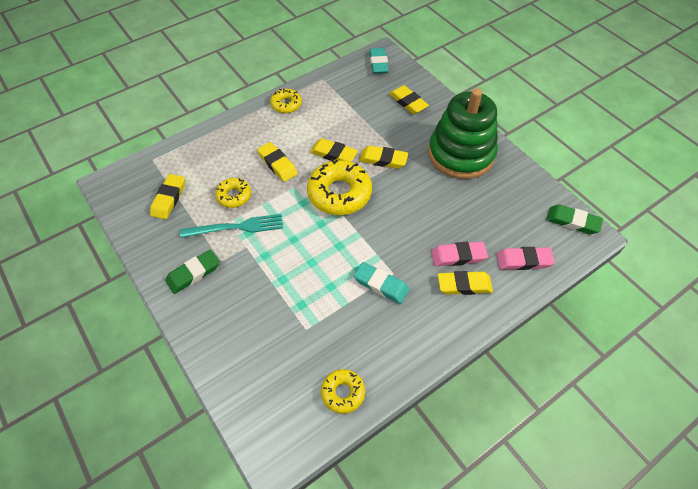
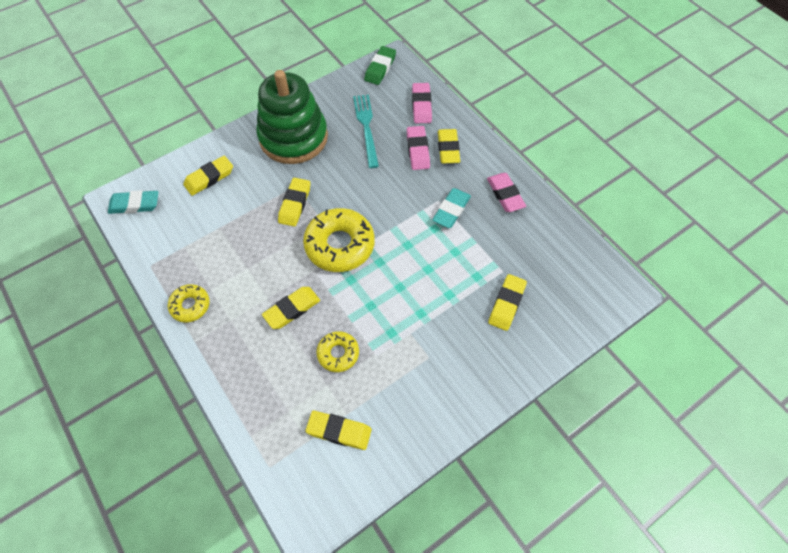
camera: 90 degrees left, 5 degrees up
green eraser [165,249,220,294] -> none
turquoise fork [180,214,283,238] -> turquoise fork moved to [353,95,379,168]
yellow eraser [310,138,358,162] -> yellow eraser moved to [488,274,527,331]
yellow donut [321,369,365,414] -> none
none -> pink eraser [487,173,526,212]

